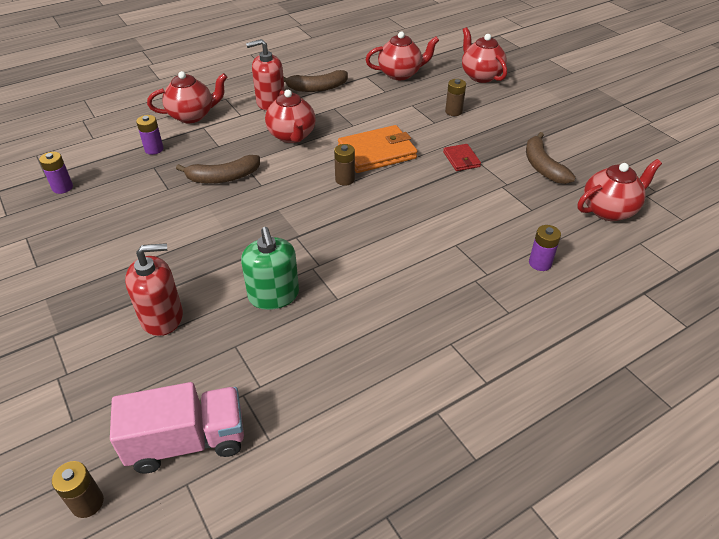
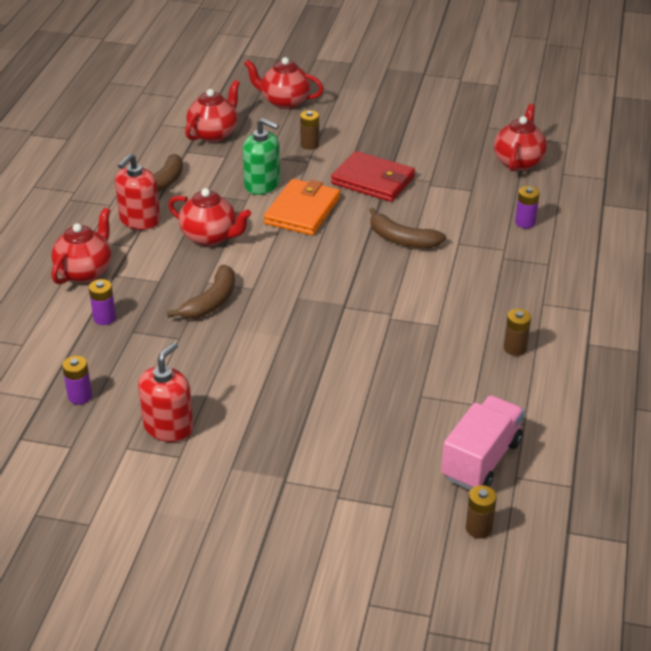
camera: 45 degrees left, 5 degrees down
red soap dispenser [125,243,183,336] -> red soap dispenser moved to [138,342,194,442]
green soap dispenser [241,227,299,310] -> green soap dispenser moved to [243,118,280,195]
brown battery [334,144,355,186] -> brown battery moved to [504,309,531,356]
red wallet [443,144,481,171] -> red wallet [331,151,415,202], size x1.91
brown banana [526,132,576,184] -> brown banana moved to [369,208,446,248]

